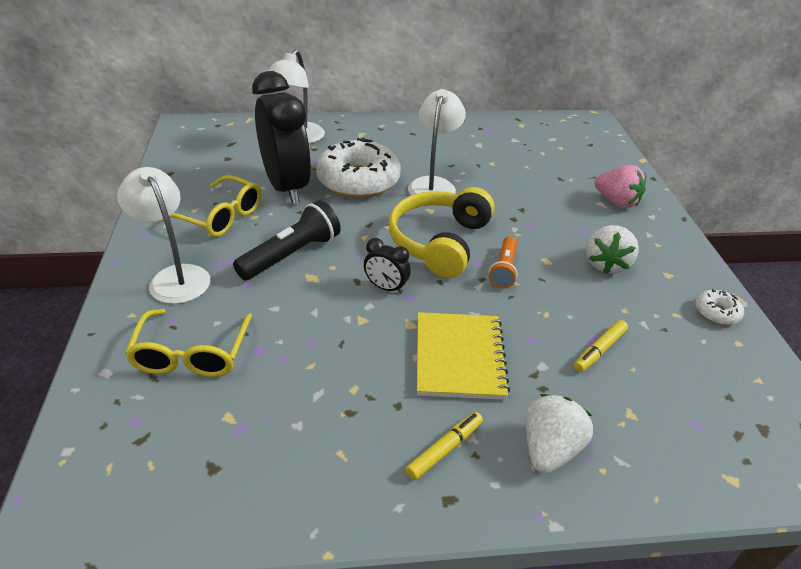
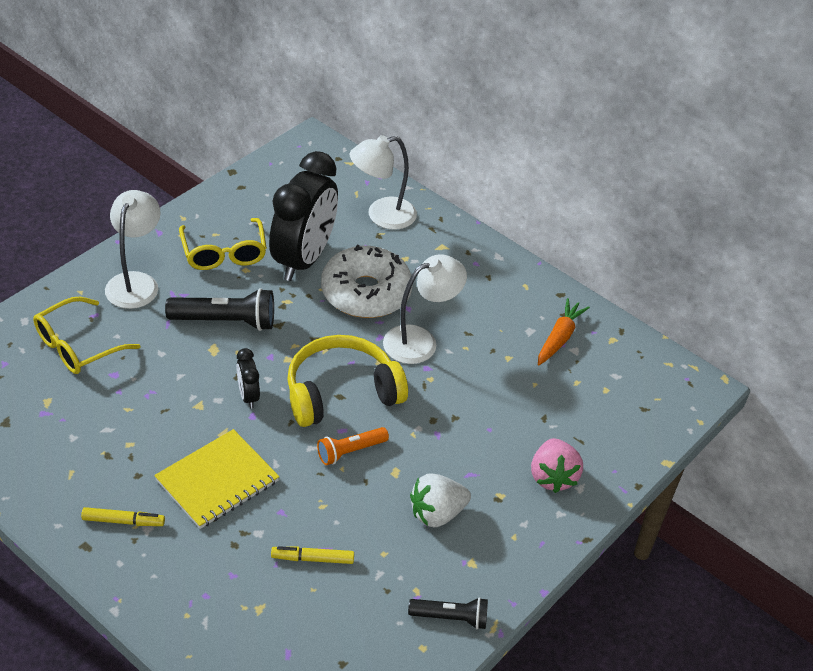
camera: 45 degrees right, 5 degrees up
white strawberry [525,394,593,474] -> none
white donut [695,289,744,325] -> black flashlight [408,597,488,629]
none -> orange carrot [538,298,590,365]

